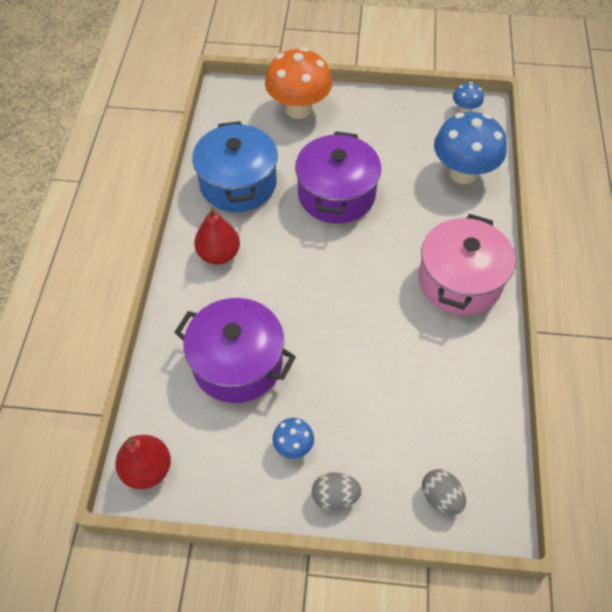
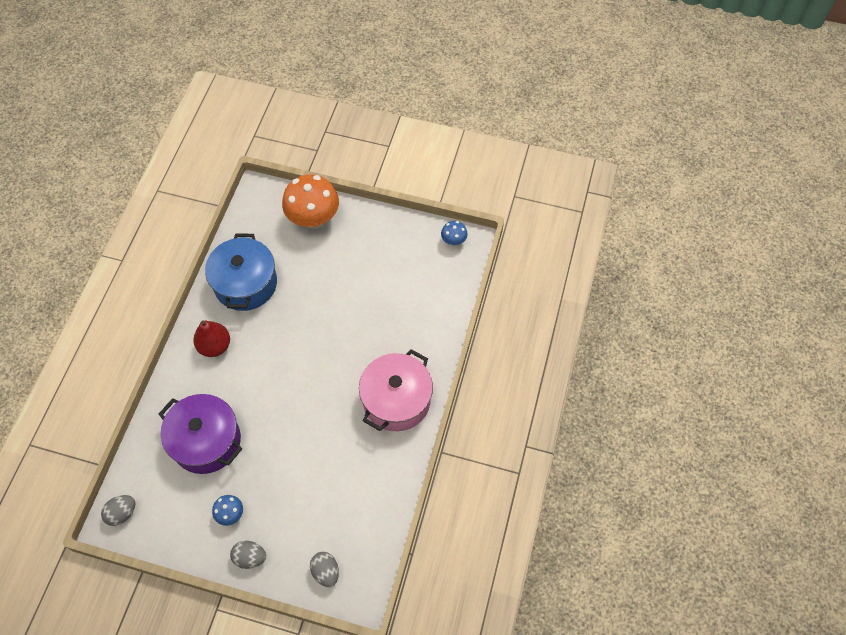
camera: 10 degrees right, 5 degrees up
red pear [115,435,171,489] -> grey egg [101,495,135,526]
purple pot [295,131,381,224] -> none
blue mushroom [434,112,507,184] -> none

